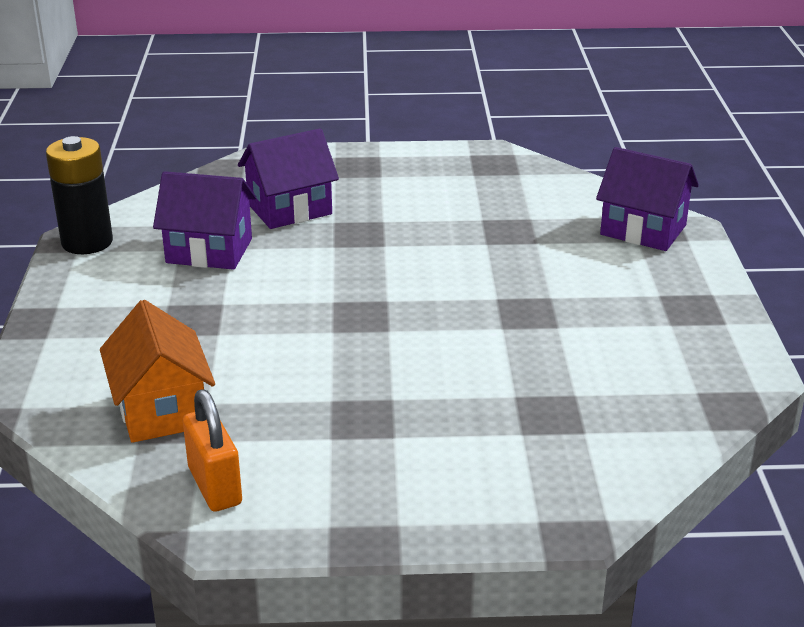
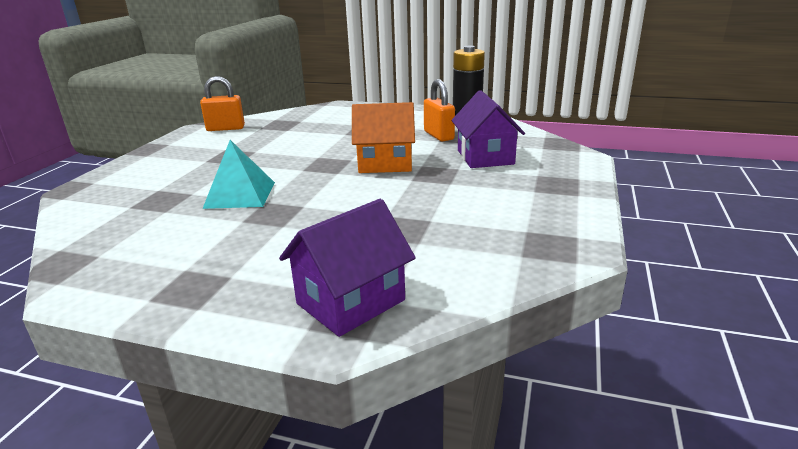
camera: 110 degrees right, 5 degrees down
orange house [100,300,215,443] -> orange house moved to [352,102,415,173]
purple house [153,171,256,270] -> orange padlock [424,79,455,141]
none -> turquoise pyramid [202,140,275,209]

